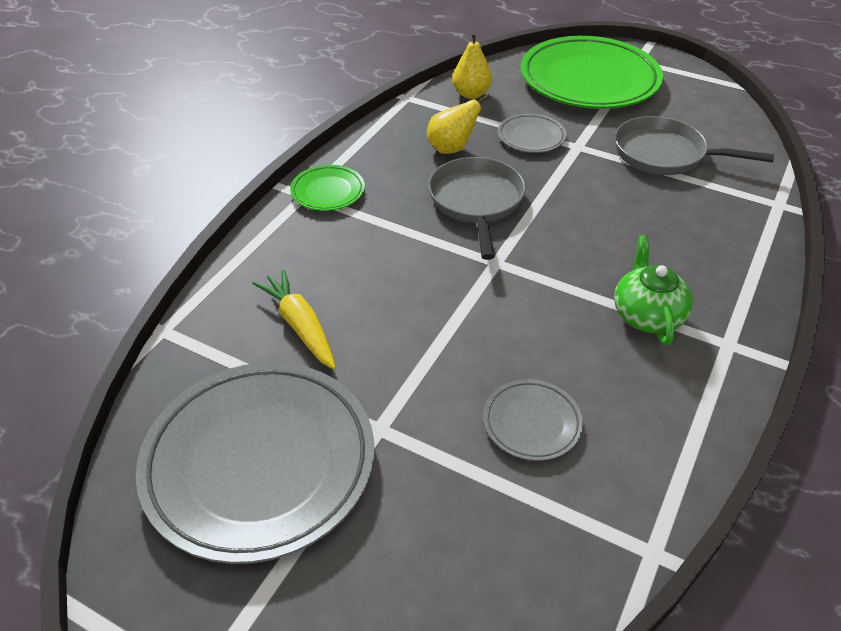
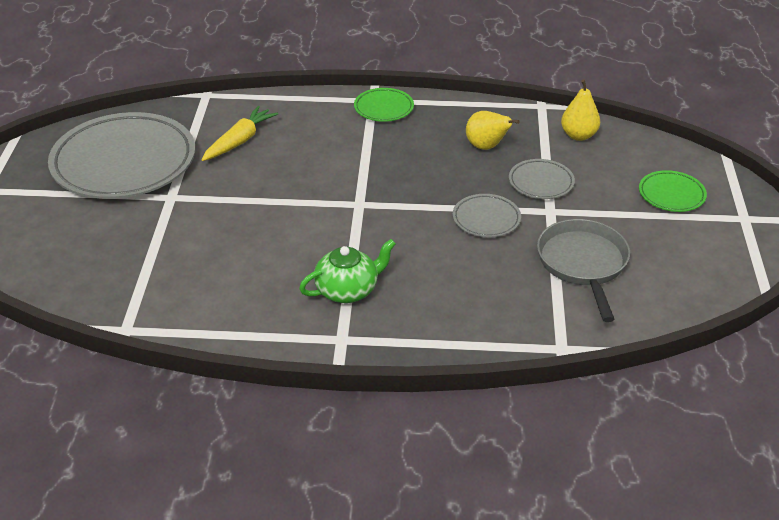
camera: 65 degrees right, 5 degrees down
grey pan [428,157,526,260] -> none
grey plate [483,379,583,461] -> grey plate moved to [453,194,521,237]
green plate [520,36,663,109] -> green plate [639,170,707,212], size x0.45

